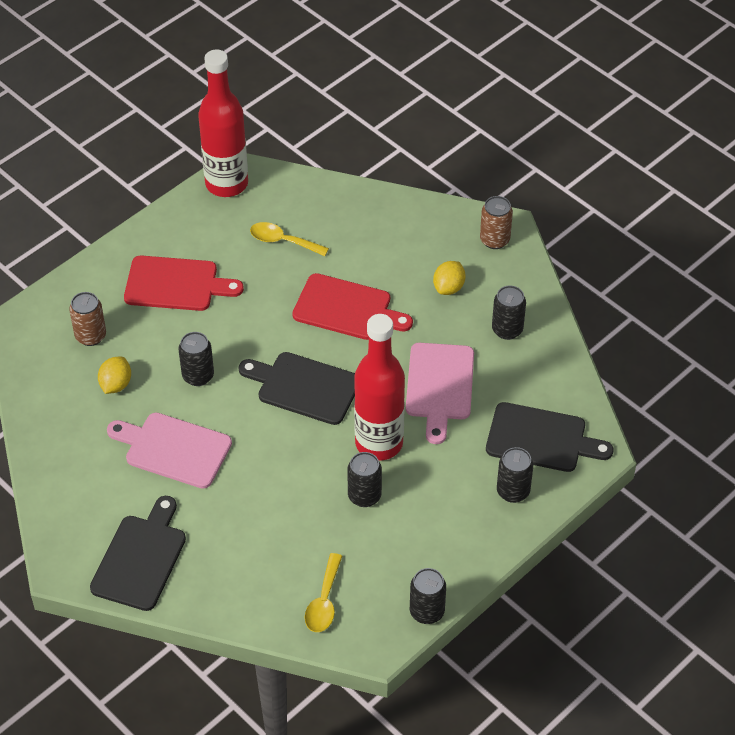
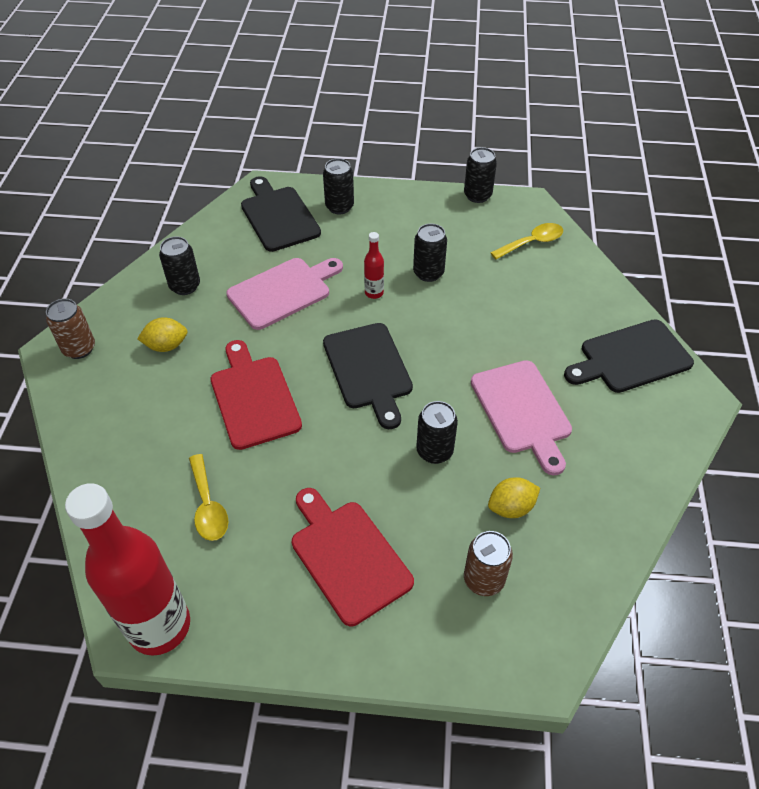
camera: 130 degrees left, 0 degrees up
red bottle [354,314,405,461] -> red bottle [364,232,384,299], size x0.41

